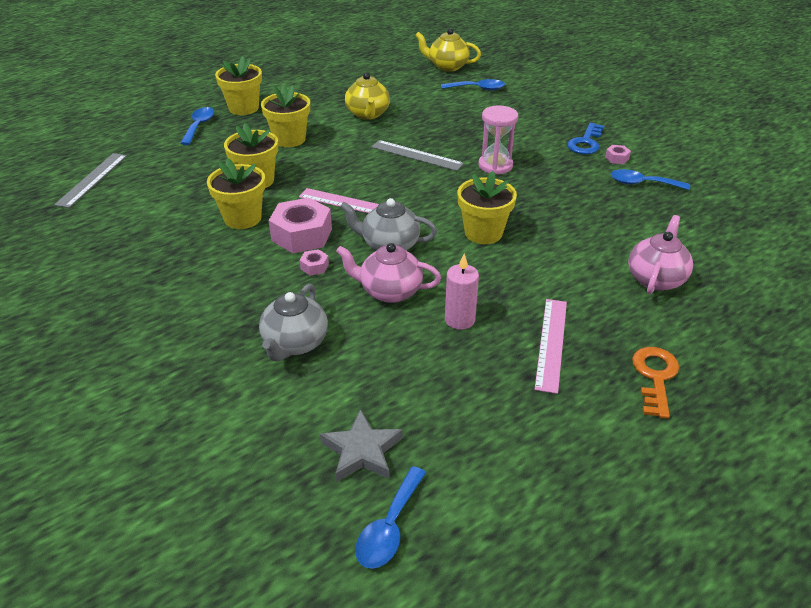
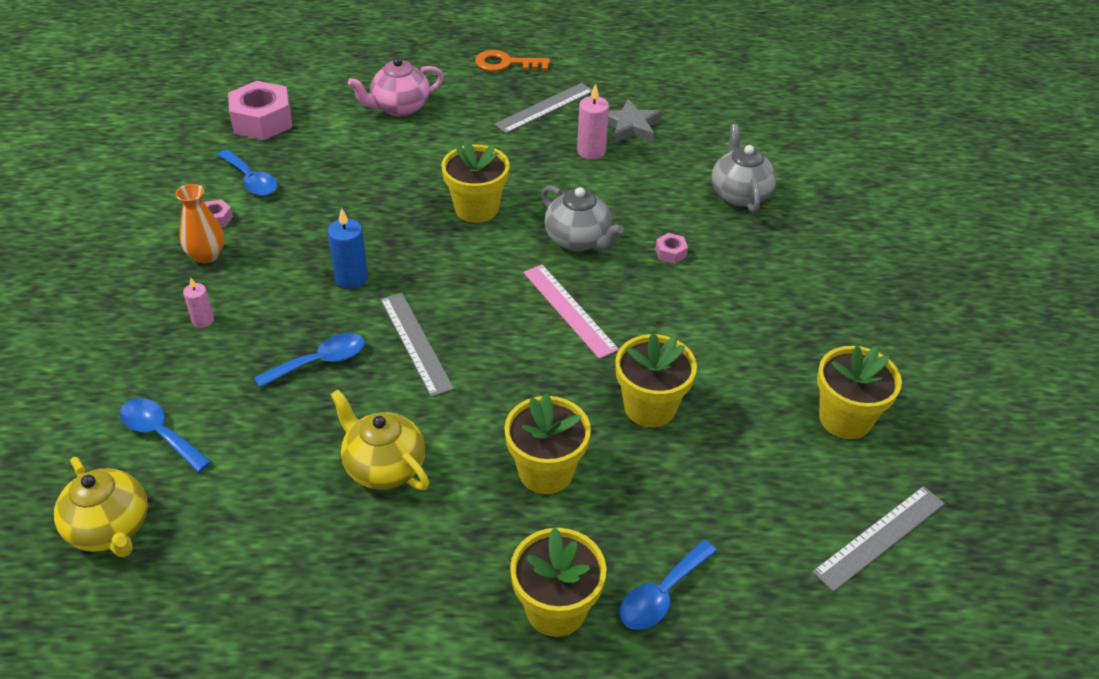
camera: 145 degrees left, 5 degrees up
yellow flower pot [207,158,266,229] -> yellow flower pot moved to [817,345,902,439]
grey teapot [259,284,328,362] -> grey teapot turned 60 degrees counterclockwise [711,124,777,213]
pink nut [269,198,332,253] -> pink nut moved to [228,81,292,140]
grey star [320,409,402,482] -> grey star moved to [608,99,662,143]
pink teapot [336,243,441,303] -> none
yellow teapot [345,73,390,120] -> yellow teapot turned 75 degrees counterclockwise [330,389,429,490]
blue spoon [355,466,426,569] -> blue spoon moved to [254,333,365,388]
pink hourglass [478,105,518,175] -> blue candle [327,208,368,289]
pink ruler [534,299,567,394] -> grey ruler [494,83,592,134]
blue key [567,123,604,154] -> orange vase [176,184,225,264]
orange key [632,347,679,419] -> orange key turned 45 degrees clockwise [475,50,550,72]
none -> pink candle [183,278,214,328]

